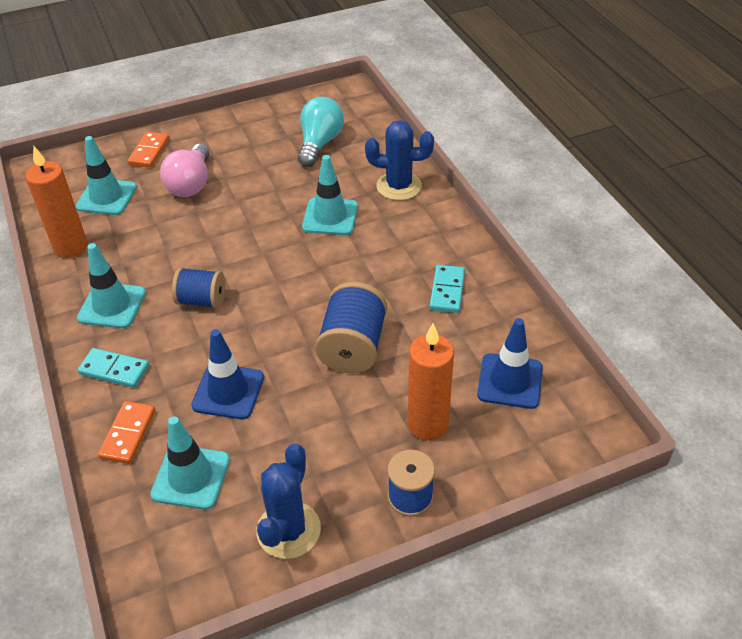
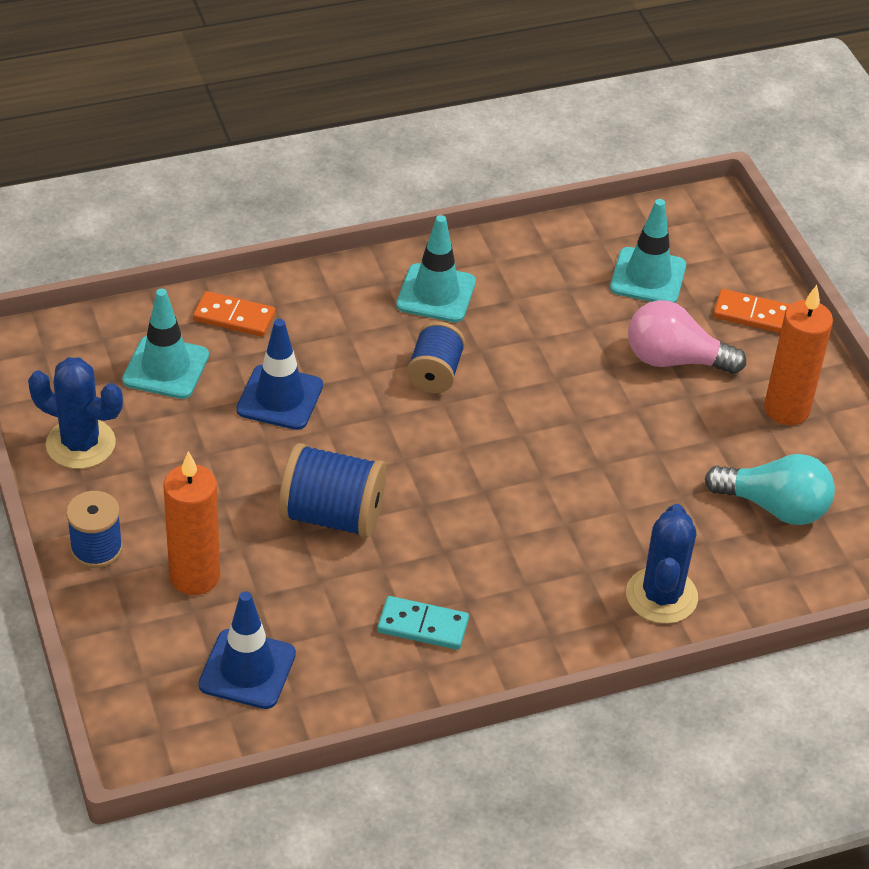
camera: 90 degrees right, 0 degrees up
orange candle [25,146,88,258] -> orange candle moved to [764,285,833,425]
turquoise domino [78,348,149,388] -> none
turquoise traffic cone [302,155,358,235] -> none

